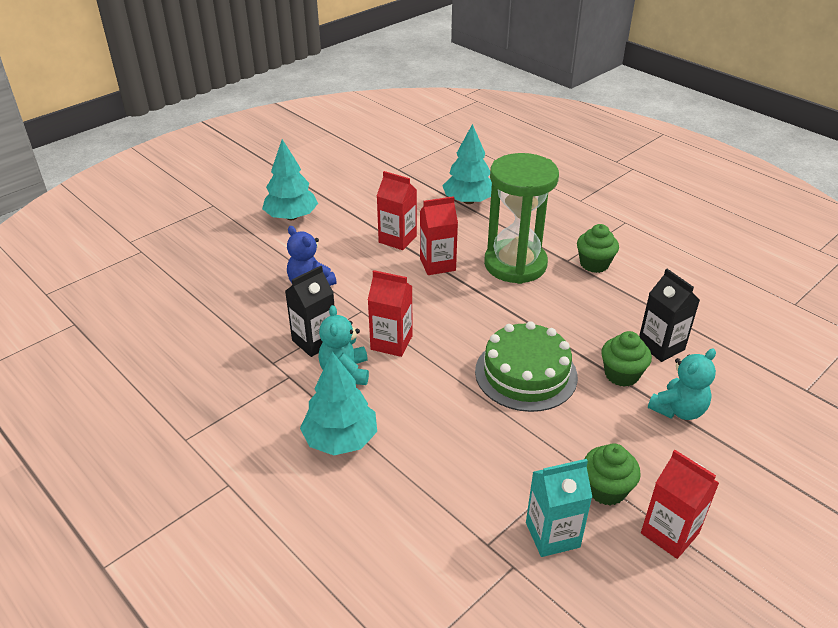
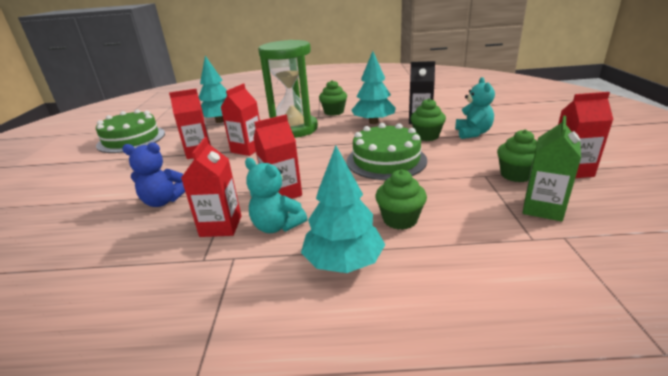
camera: 45 degrees left, 10 degrees down
turquoise tree [262,139,318,220] -> turquoise tree moved to [351,51,396,124]
black carton [285,266,334,357] -> red carton [181,137,241,237]
turquoise carton [526,459,593,557] -> green carton [523,115,581,221]
none -> green cake [96,109,165,153]
none -> green cupcake [375,170,427,230]

